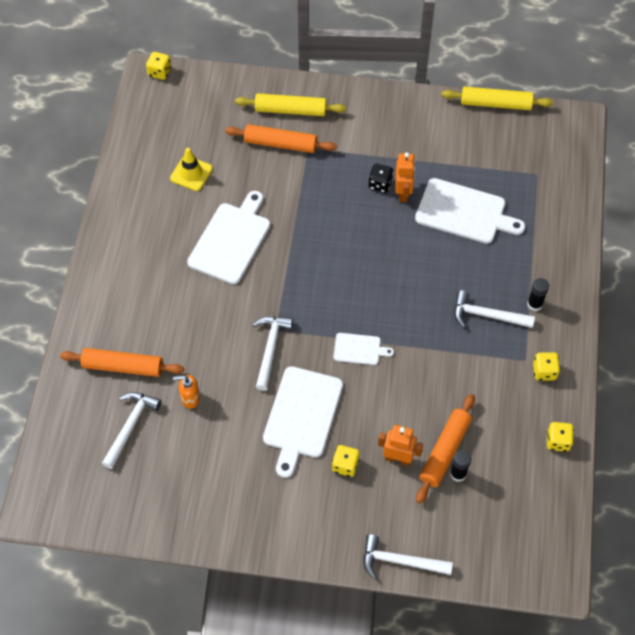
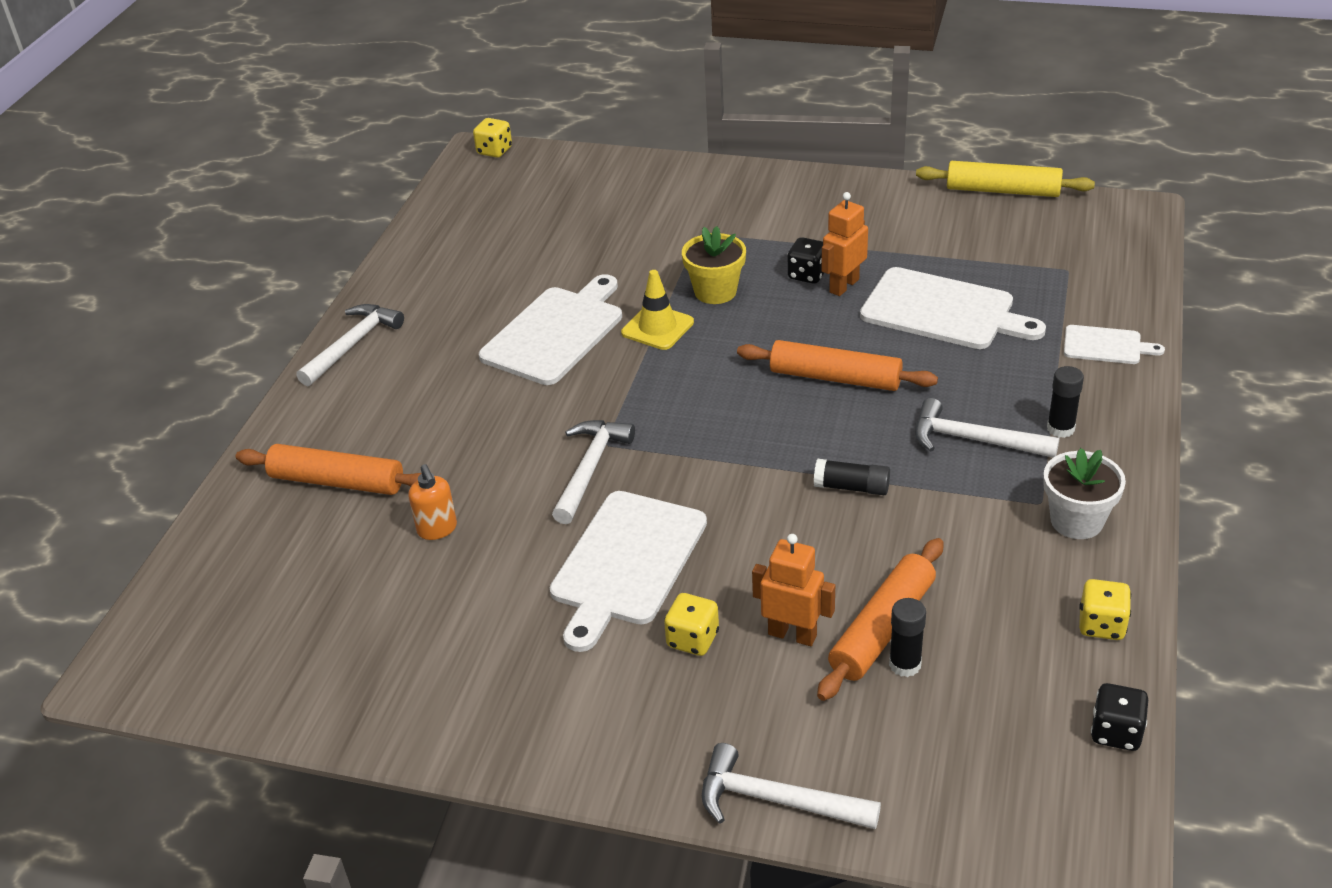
camera: 10 degrees right, 20 degrees down
white hammer [102,392,161,469] -> white hammer moved to [296,304,404,386]
yellow traffic cone [170,148,213,191] -> yellow traffic cone moved to [621,270,694,350]
orange soap dispenser [173,375,200,409] -> orange soap dispenser turned 120 degrees counterclockwise [408,464,457,540]
orange rolling pin [225,124,337,153] -> orange rolling pin moved to [737,340,938,391]
yellow rolling pin [235,93,346,116] -> none
white cutting board [334,333,394,365] -> white cutting board moved to [1064,325,1165,364]
orange robot [396,152,415,202] -> orange robot turned 150 degrees counterclockwise [821,192,868,296]
yellow dice [533,352,560,381] -> white flower pot [1043,448,1126,539]
none -> yellow flower pot [682,226,746,304]
none -> black glue stick [814,459,890,495]
none -> black dice [1091,683,1148,751]

